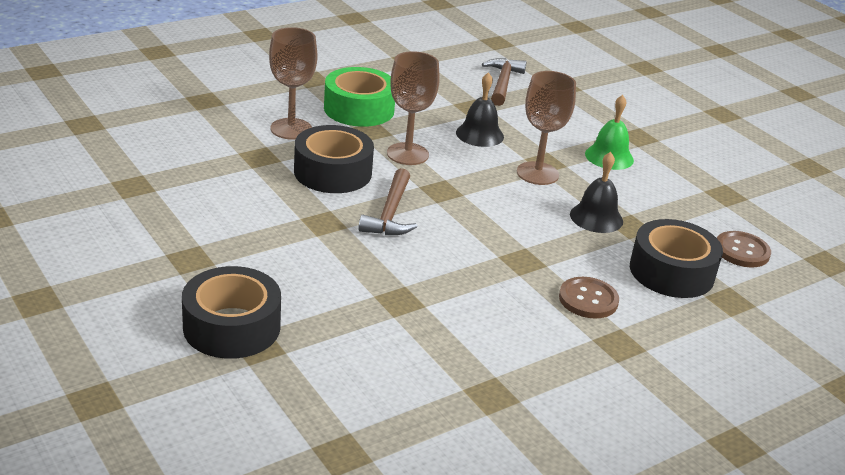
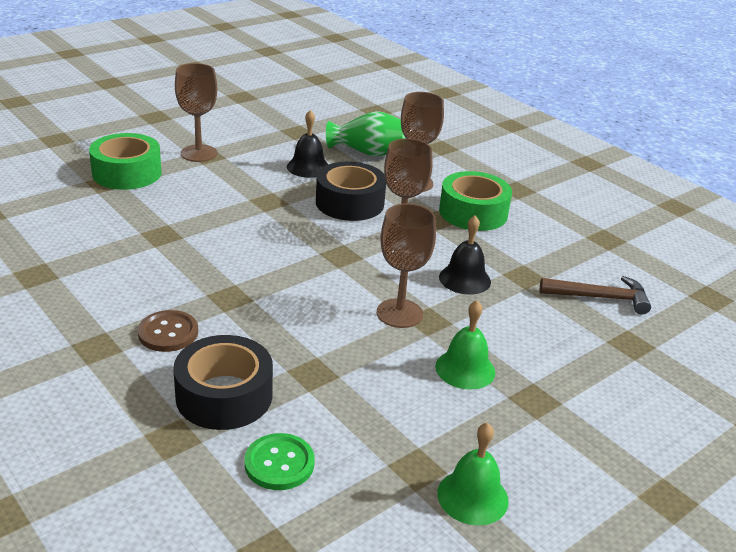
camera: 85 degrees right, 0 degrees up
black tape [182,266,281,359] -> green tape [89,133,162,190]
brown hammer [358,168,417,235] -> none
black bell [570,152,623,233] -> black bell moved to [287,110,329,178]
brown button [717,231,771,267] -> green button [244,433,315,490]
none -> brown goblet [175,63,217,162]
none -> green vase [326,111,406,157]
none -> green bell [437,422,509,526]

